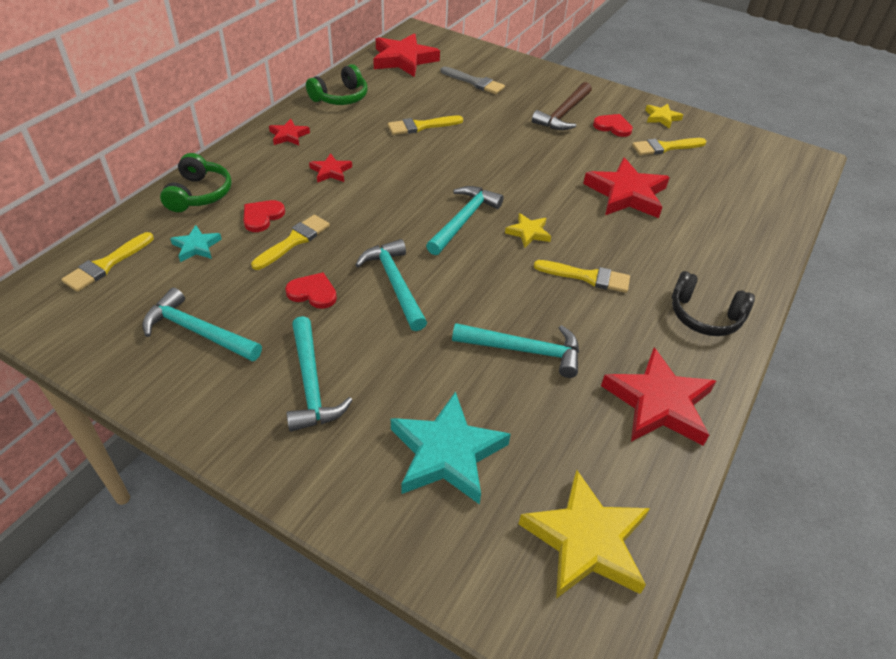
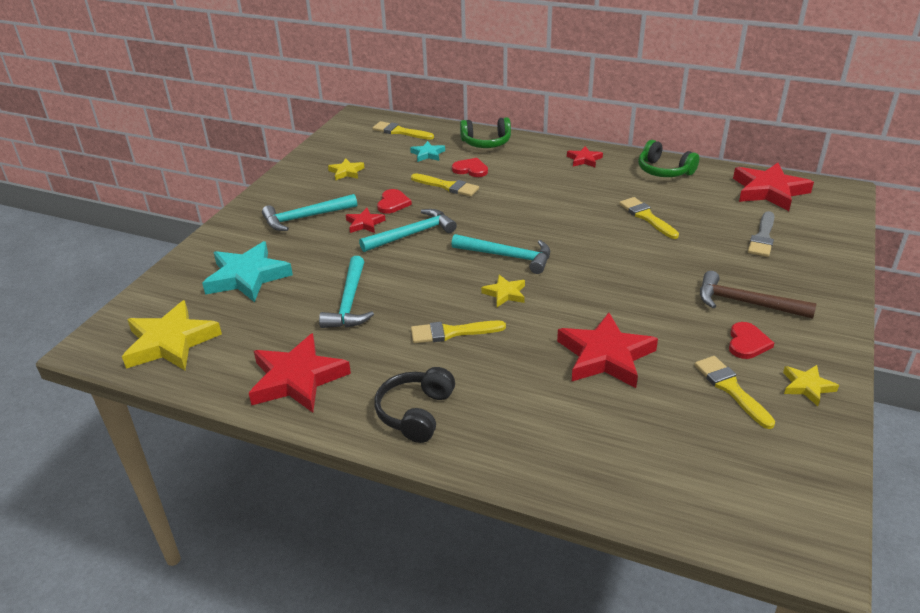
camera: 85 degrees right, 10 degrees down
turquoise hammer [142,288,262,361] -> yellow star [328,158,365,180]
red star [309,153,352,183] -> red star moved to [346,208,386,233]
yellow brush [534,260,630,293] -> yellow brush turned 75 degrees clockwise [411,320,506,343]

